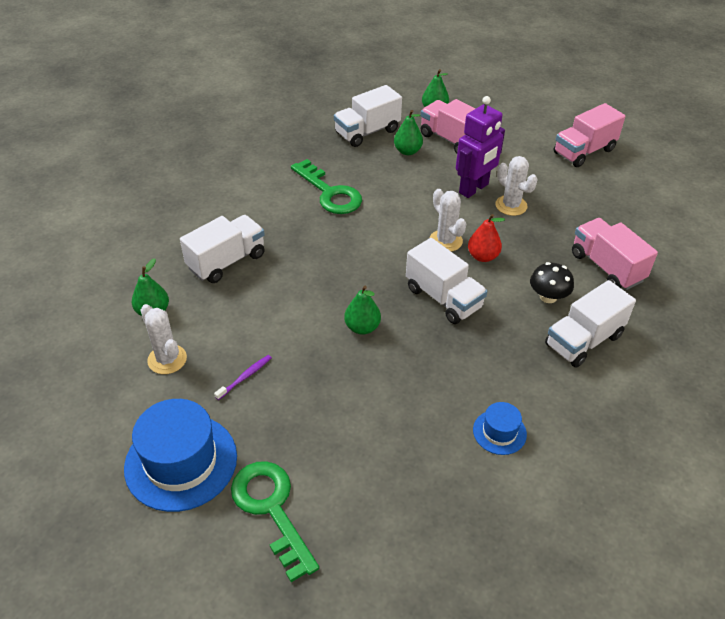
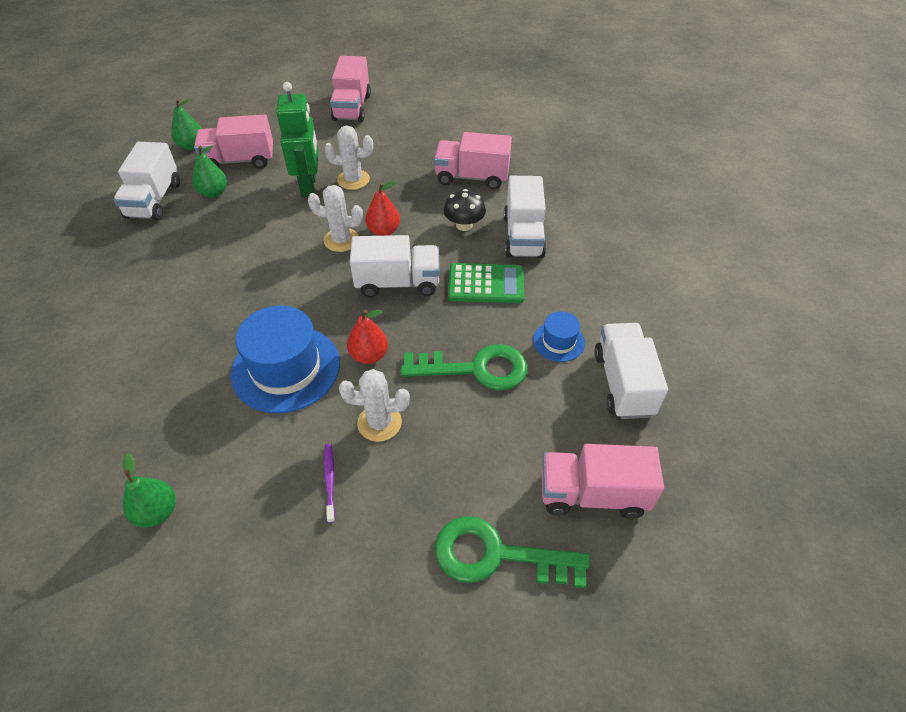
camera: 50 degrees left, 5 degrees up
blue hat [124,399,237,512] -> blue hat moved to [231,305,340,413]
white cactus [140,304,187,374] -> white cactus moved to [339,369,410,442]
white truck [180,215,265,283] -> white truck moved to [594,323,668,419]
green key [291,159,362,214] -> green key moved to [401,344,528,390]
green pear [344,286,381,335] -> red pear [347,310,388,364]
purple robot [456,96,505,198] -> green robot [276,82,318,197]
none -> green calculator [448,263,524,303]
none -> pink truck [541,444,664,519]

